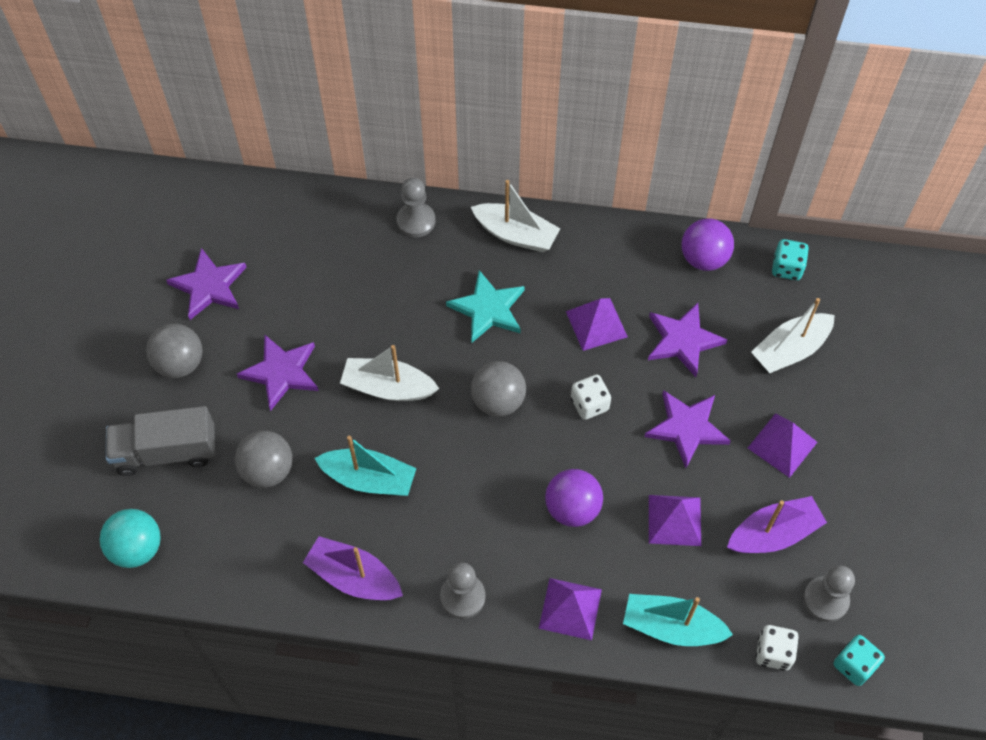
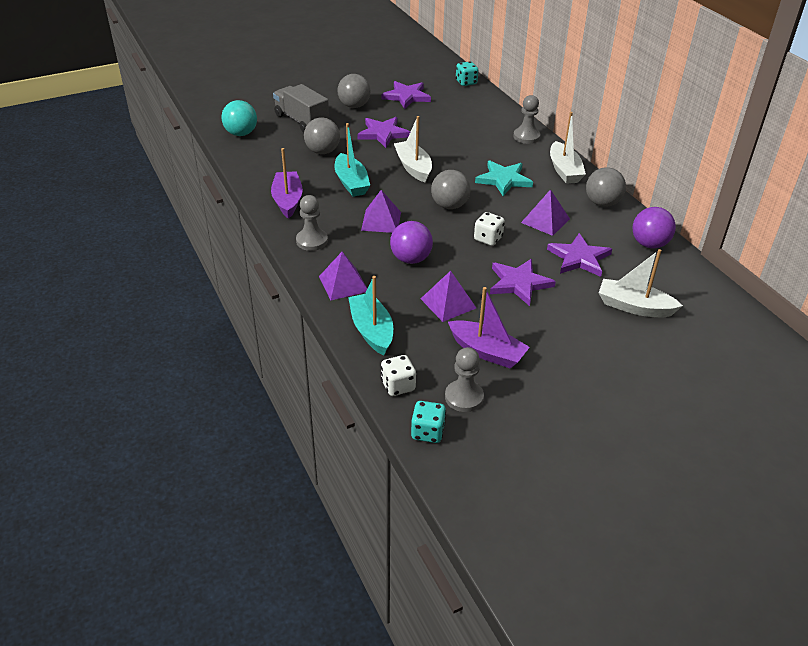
camera: 55 degrees right, 20 degrees down
purple pyramid [748,413,817,478] -> purple pyramid moved to [361,190,401,233]
turquoise dice [772,239,809,280] -> turquoise dice moved to [456,61,478,86]
none -> grey ball [586,167,626,207]

